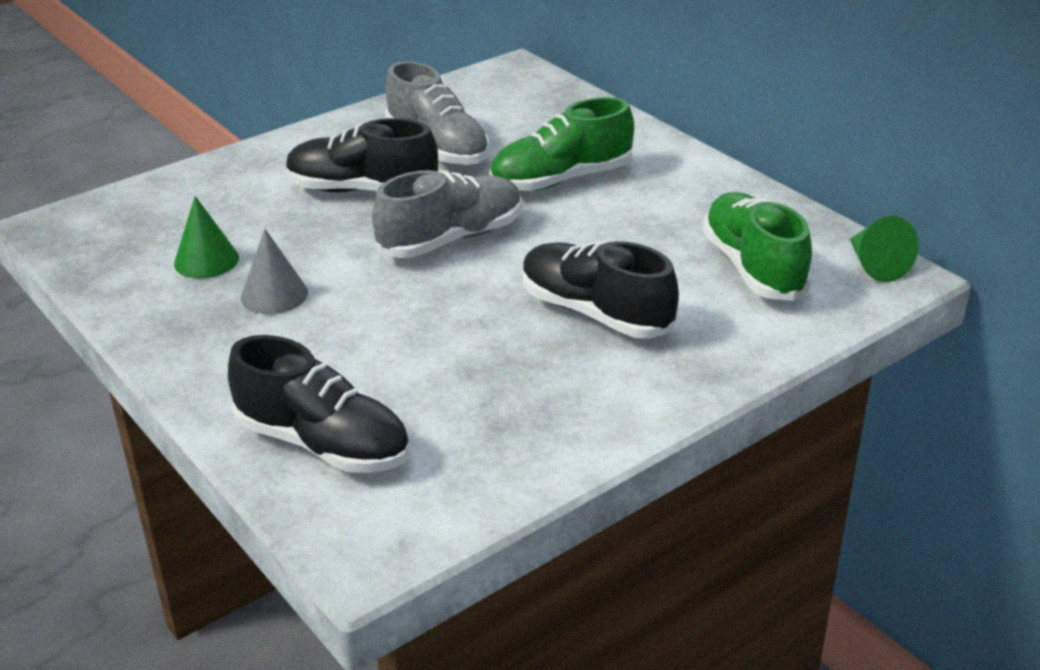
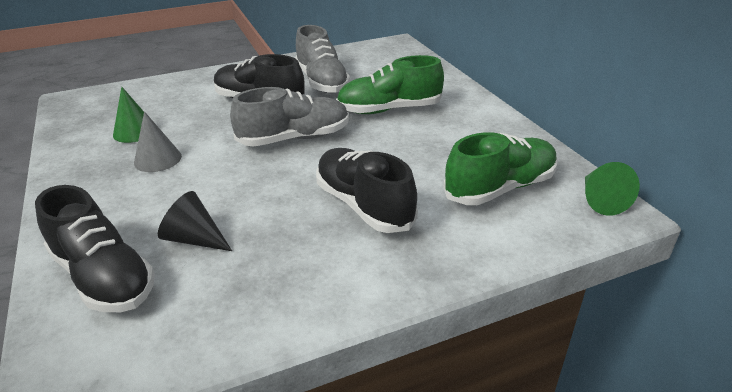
camera: 15 degrees right, 0 degrees up
green shoe [702,192,812,301] -> green shoe turned 60 degrees clockwise [443,132,557,205]
none -> black cone [158,191,232,251]

